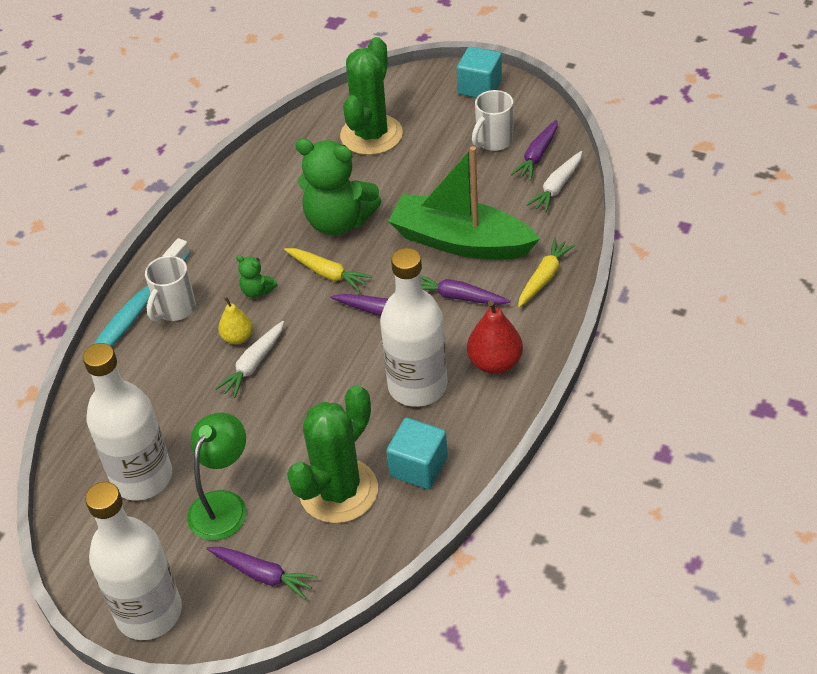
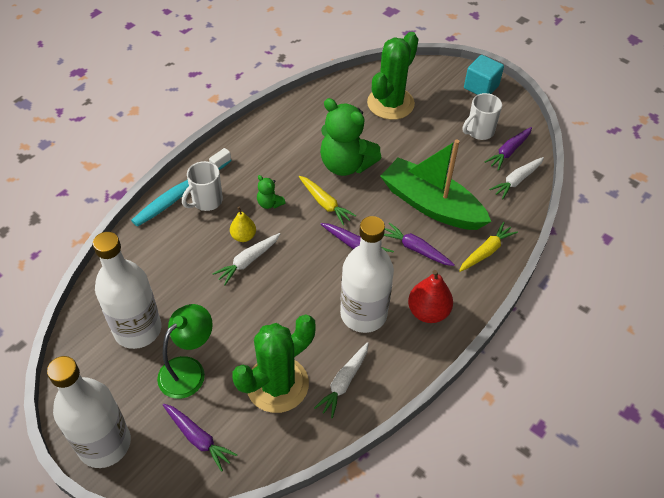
camera: 10 degrees right, 5 degrees up
turquoise cube [386,418,448,489] -> white carrot [314,342,369,418]

